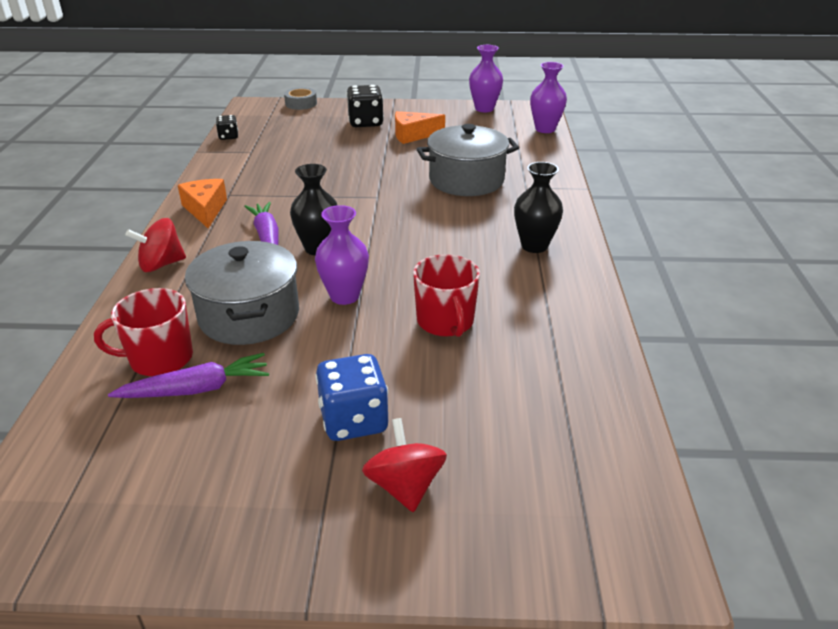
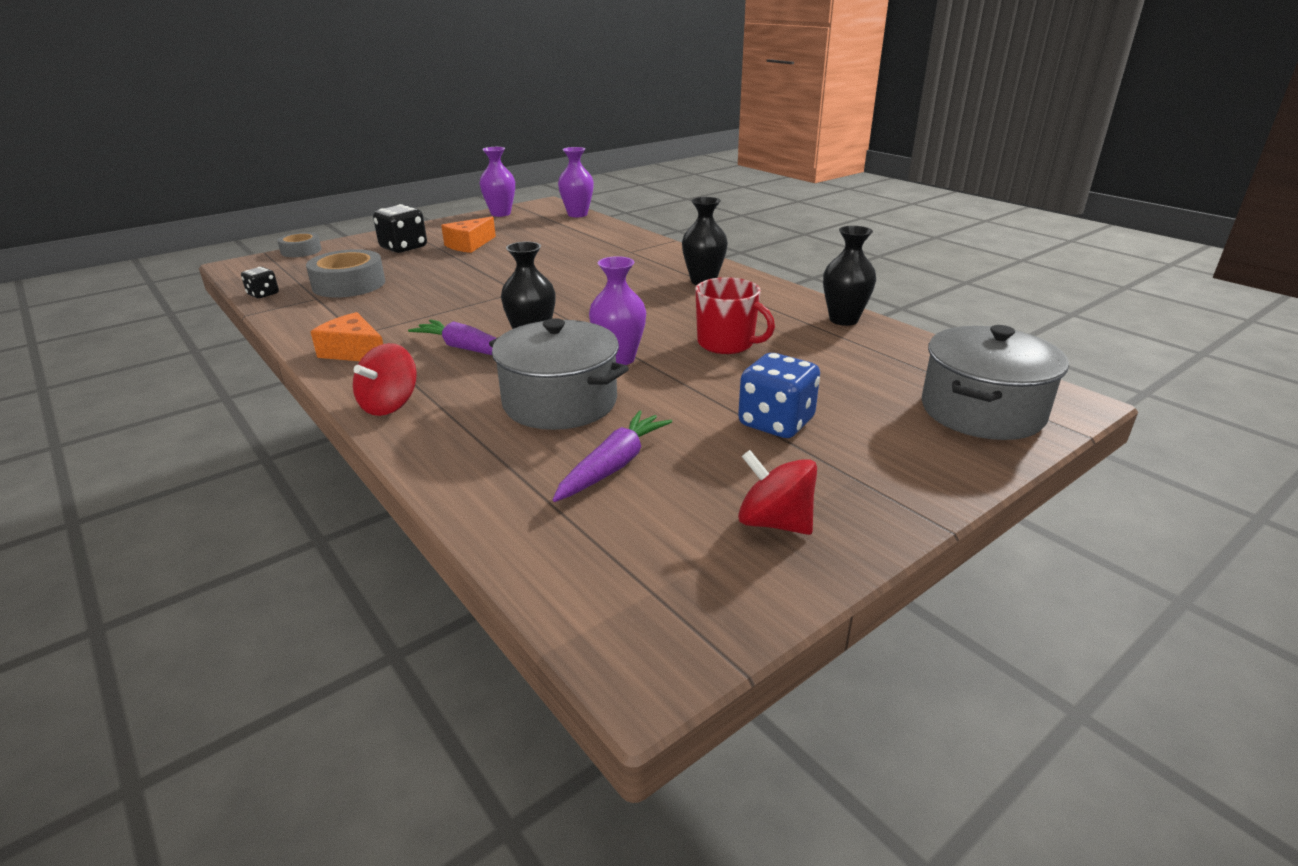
camera: 40 degrees left, 5 degrees down
red mug [94,288,193,376] -> none
red spinning top [362,418,447,512] -> red spinning top moved to [738,450,817,535]
grey pot [417,124,519,196] -> grey pot moved to [922,325,1069,440]
none -> grey tape [306,249,385,298]
none -> black vase [823,226,876,326]

